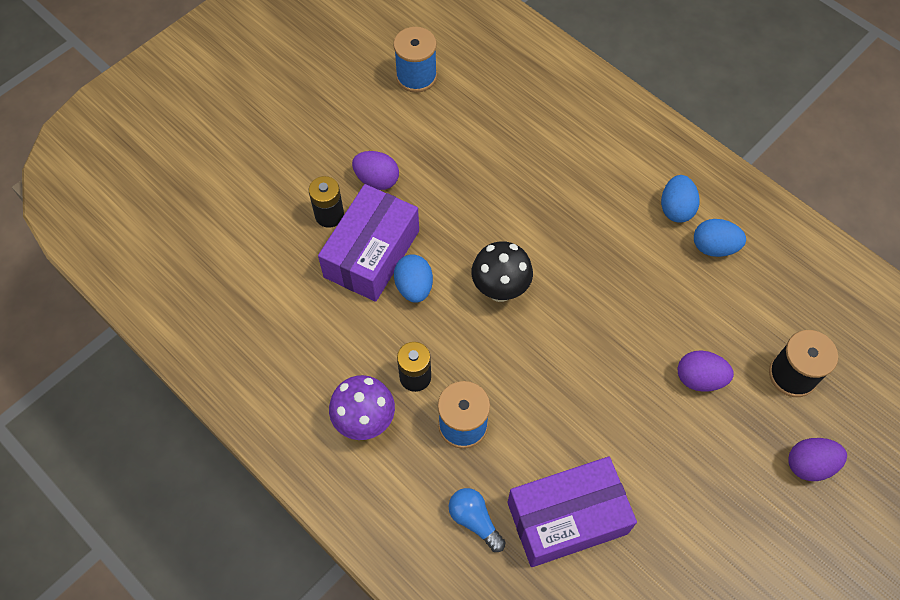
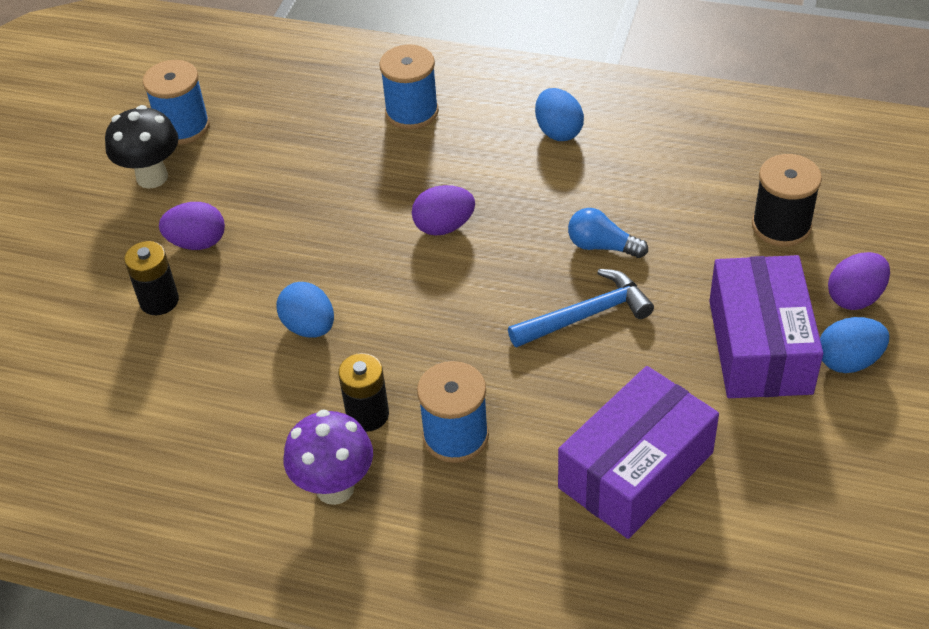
camera: 25 degrees left, 15 degrees down
purple box [318,184,419,302] -> purple box moved to [709,255,823,398]
blue light bulb [449,488,506,552] -> blue light bulb moved to [568,208,648,258]
black mushroom [472,241,533,302] -> black mushroom moved to [105,105,179,189]
purple egg [678,350,734,392] -> purple egg moved to [412,185,475,236]
blue egg [694,219,746,257] -> blue egg moved to [820,317,889,373]
none -> blue spool [379,44,439,130]
none -> blue hammer [508,269,654,348]

